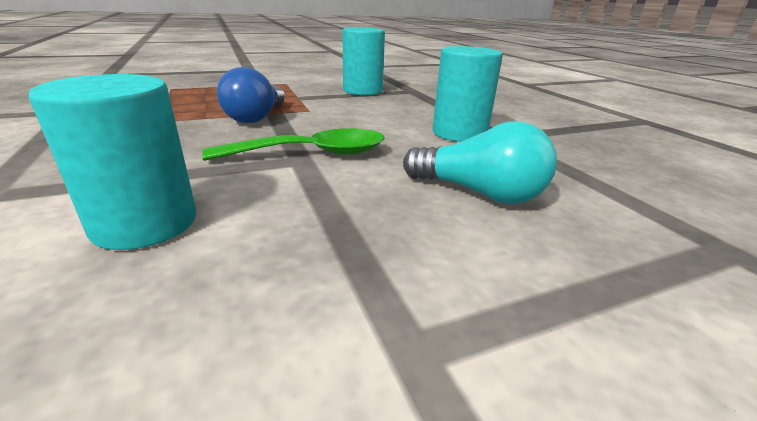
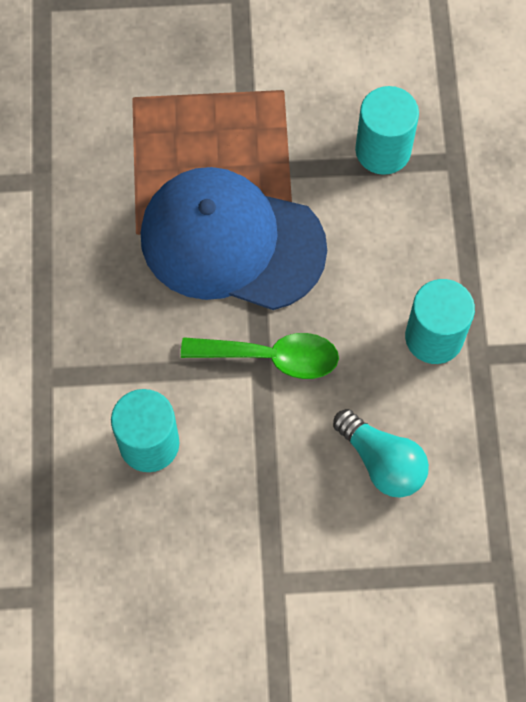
camera: 20 degrees right, 40 degrees up
blue light bulb [217,67,285,123] -> blue cap [141,167,327,310]

